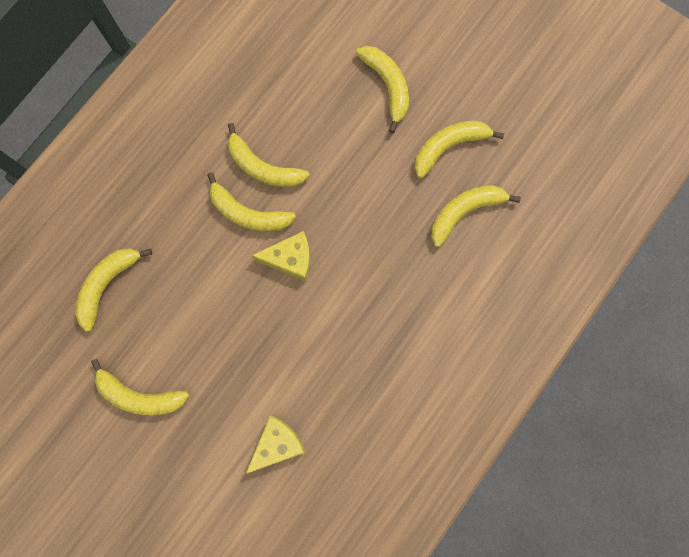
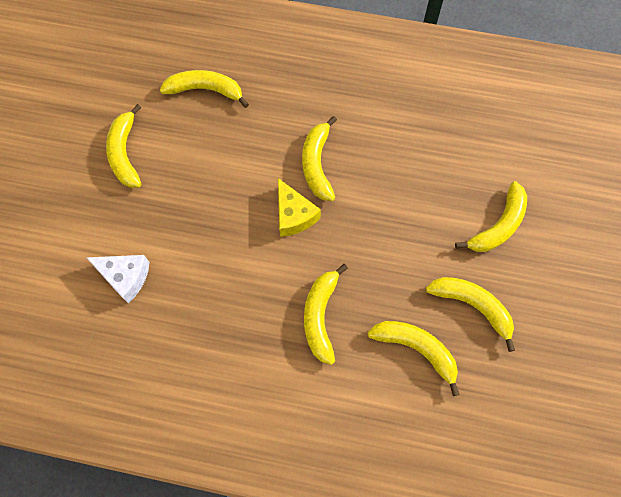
camera: 65 degrees right, 10 degrees down
yellow banana [228,123,310,188] -> yellow banana moved to [304,264,348,365]
yellow cheese [246,415,305,474] -> white cheese [86,255,150,303]

